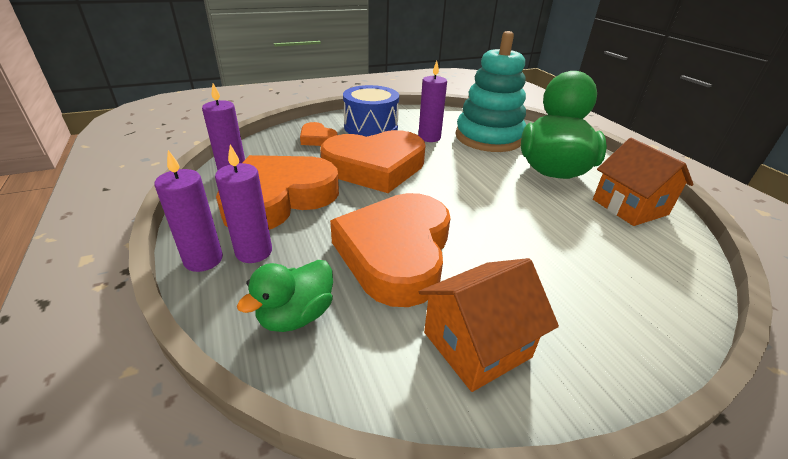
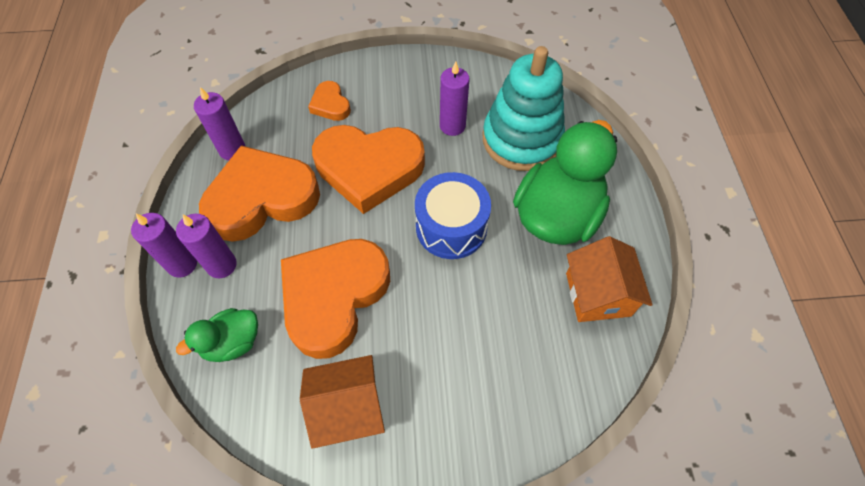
camera: 20 degrees right, 25 degrees up
blue drum [343,85,399,137] -> blue drum moved to [415,172,491,259]

